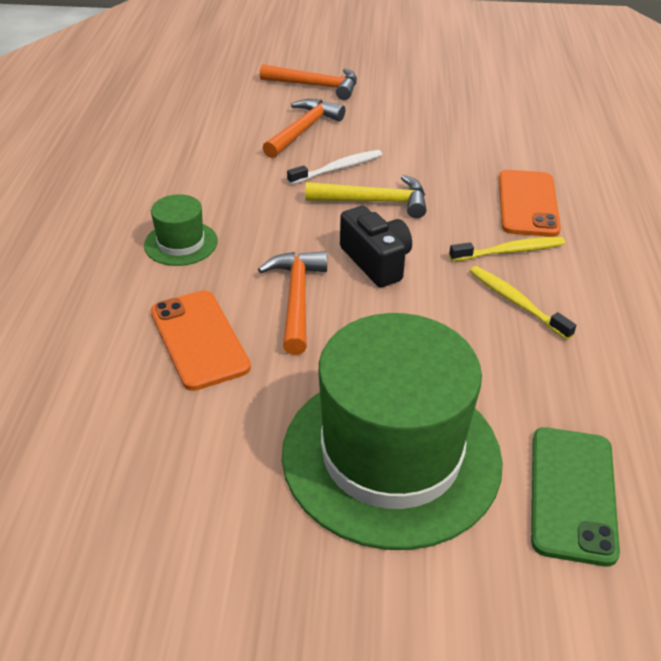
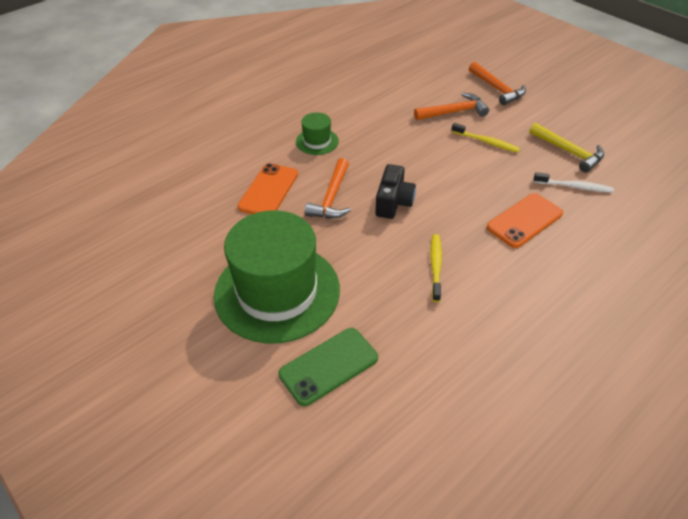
camera: 45 degrees right, 5 degrees up
orange hammer [258,251,327,355] -> orange hammer turned 150 degrees clockwise [305,158,351,219]
white toothbrush [287,150,382,185] -> white toothbrush moved to [533,172,614,193]
yellow hammer [305,175,427,219] -> yellow hammer moved to [529,123,604,172]
yellow toothbrush [449,237,565,262] -> yellow toothbrush moved to [451,123,520,153]

